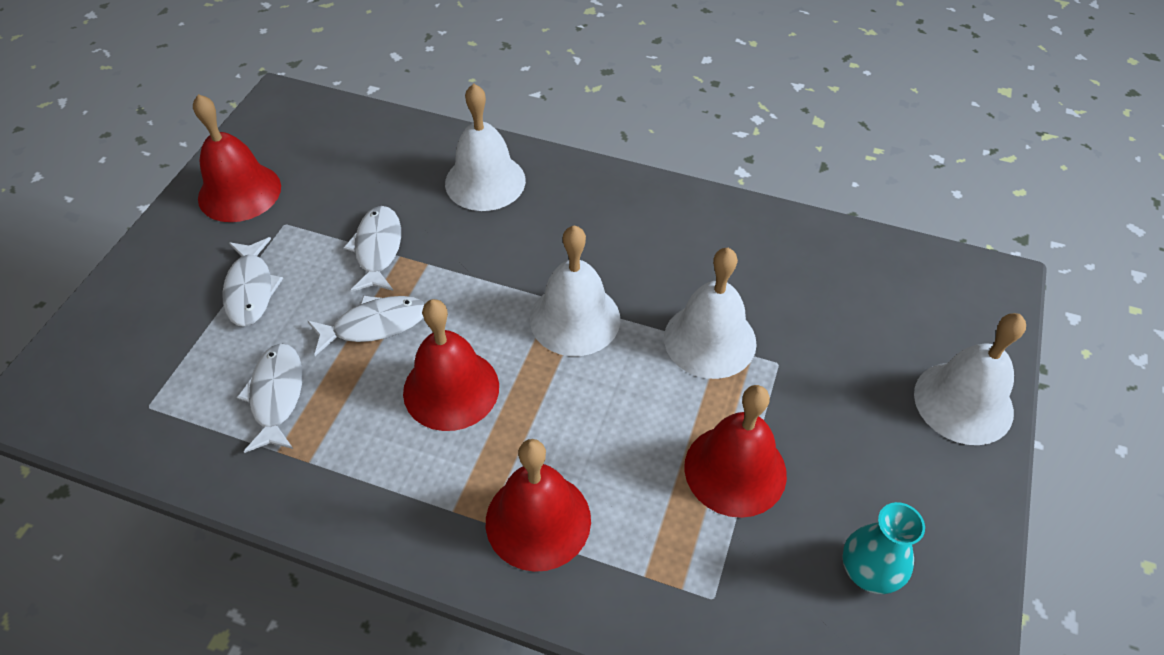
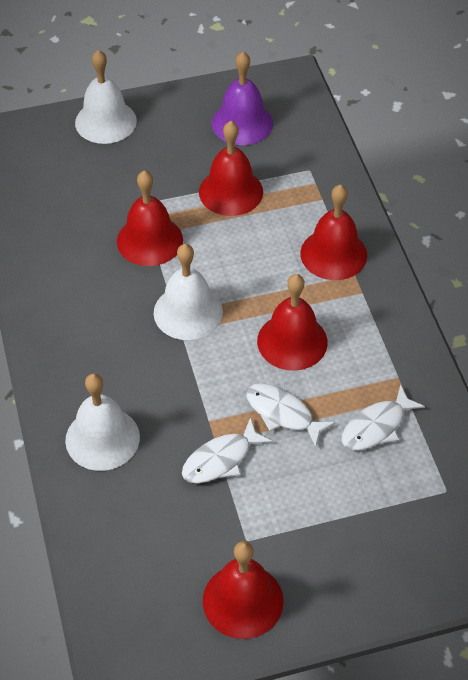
camera: 125 degrees left, 0 degrees up
white fish [222,237,283,327] -> none
white bell [664,248,757,379] -> red bell [117,170,183,266]
turquoise vase [843,502,925,594] -> purple bell [212,51,273,145]

